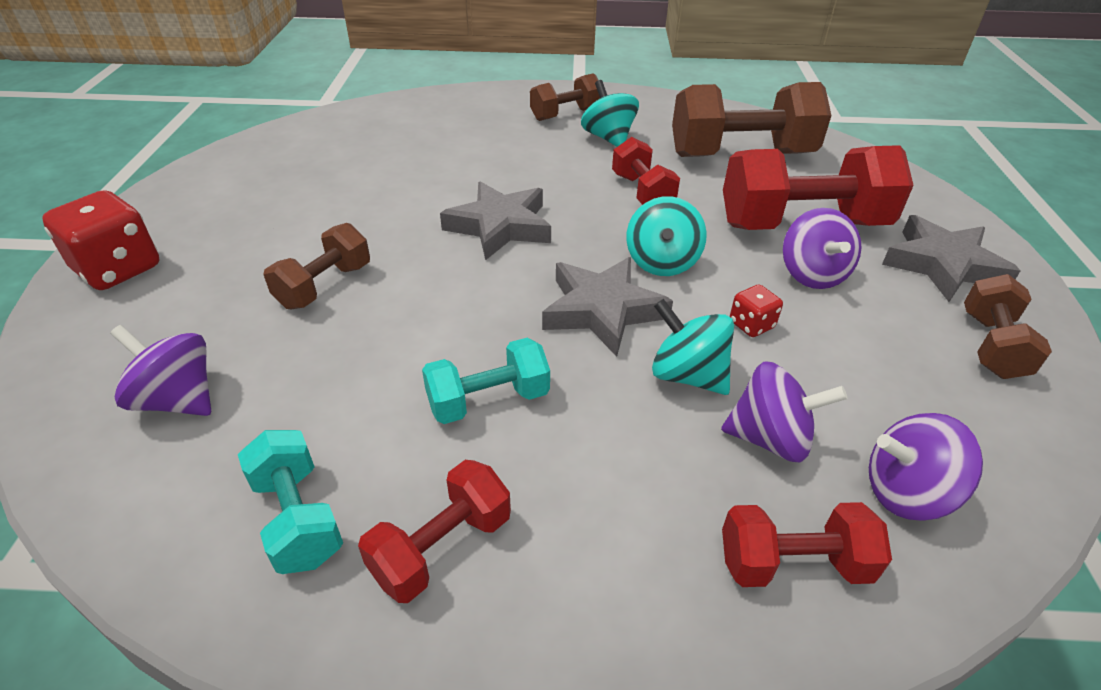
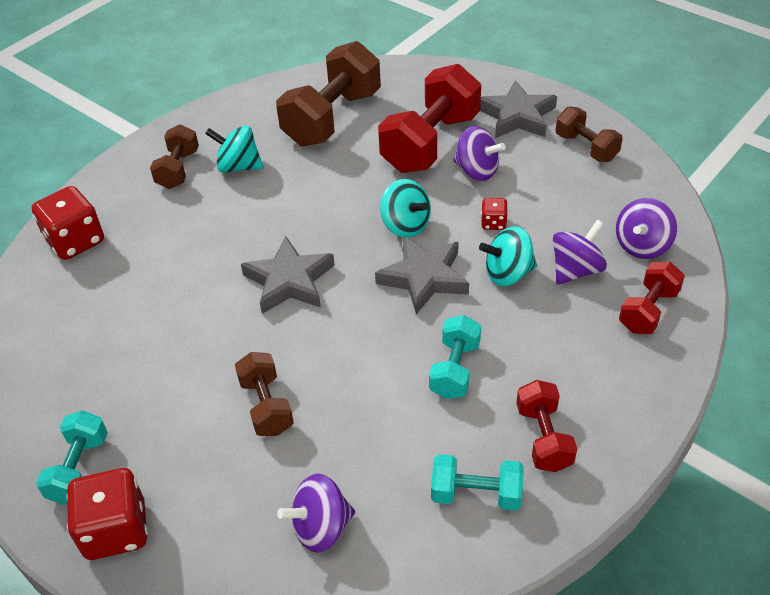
camera: 50 degrees left, 5 degrees up
red dumbbell [612,137,680,205] -> none
none -> red dice [32,186,104,260]
none -> turquoise dumbbell [36,410,108,505]

